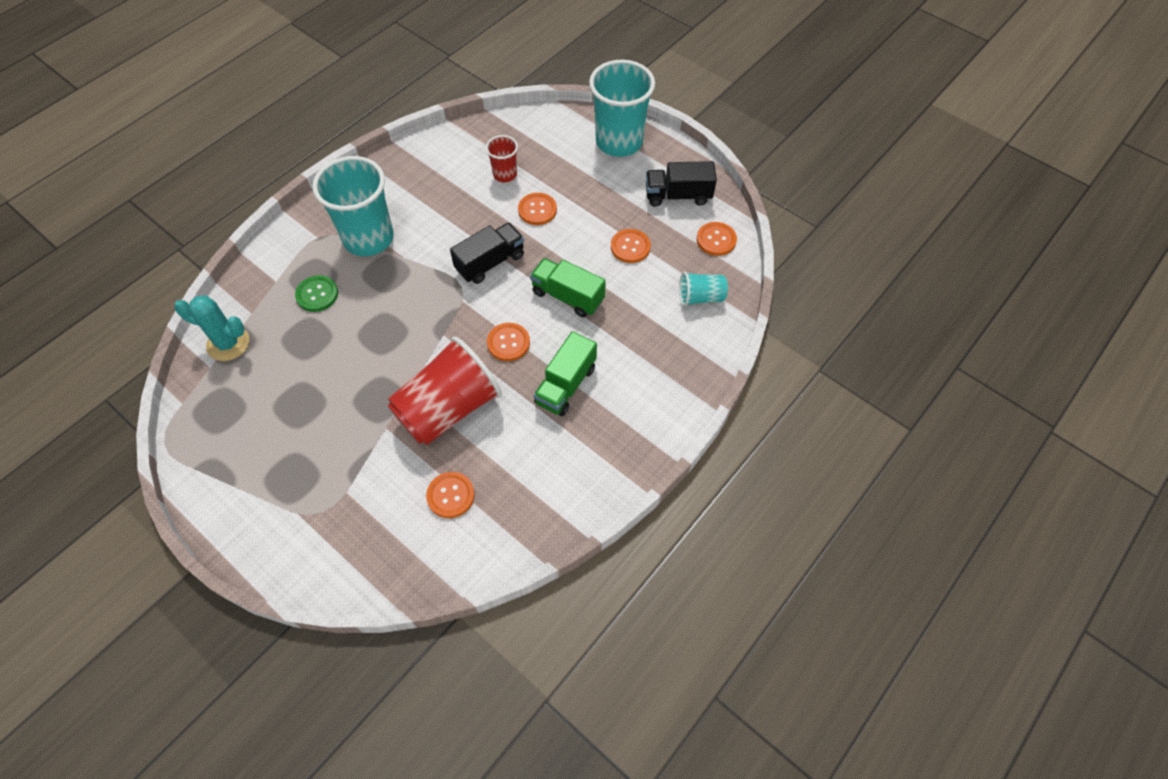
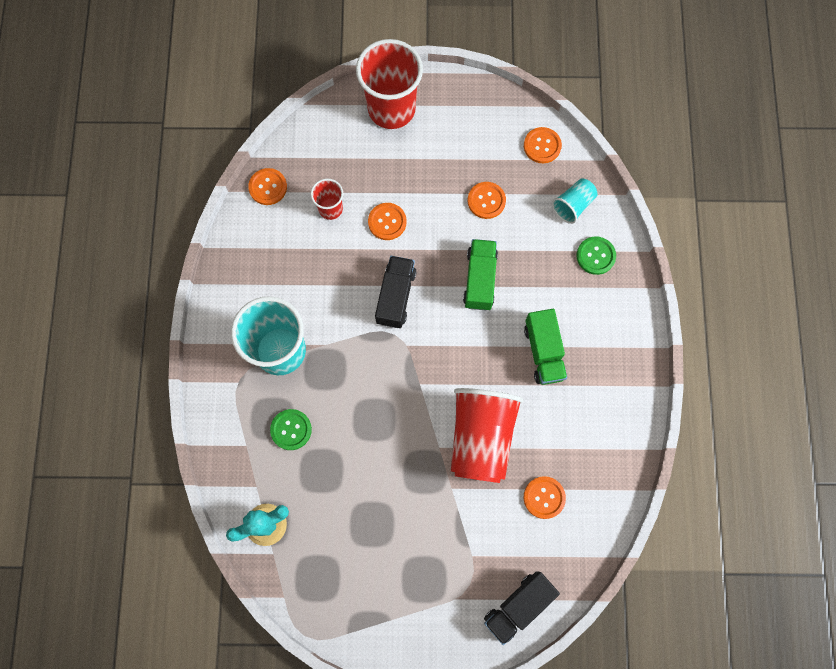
camera: 40 degrees left, 15 degrees up
orange button [487,323,530,361] -> orange button moved to [248,168,287,205]
green truck [530,258,606,317] -> green truck turned 105 degrees clockwise [463,239,498,310]
turquoise cup [589,60,655,157] -> red cup [356,39,423,129]
black truck [646,161,717,207] -> black truck moved to [484,571,560,645]
none -> green button [577,236,616,275]

